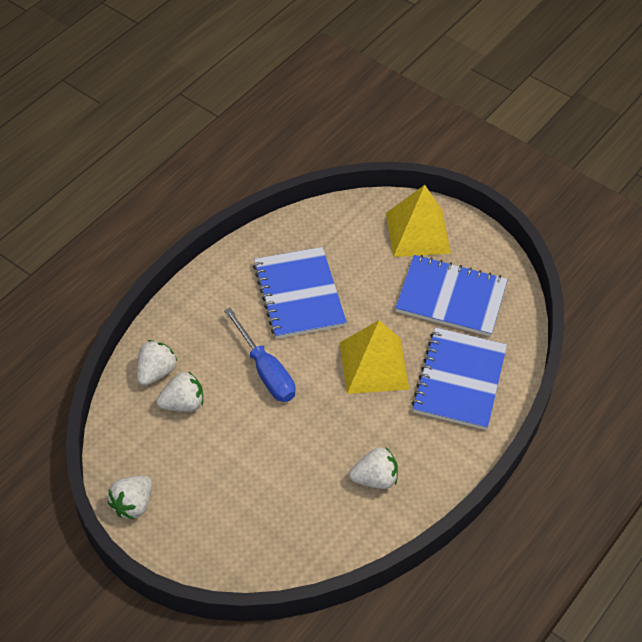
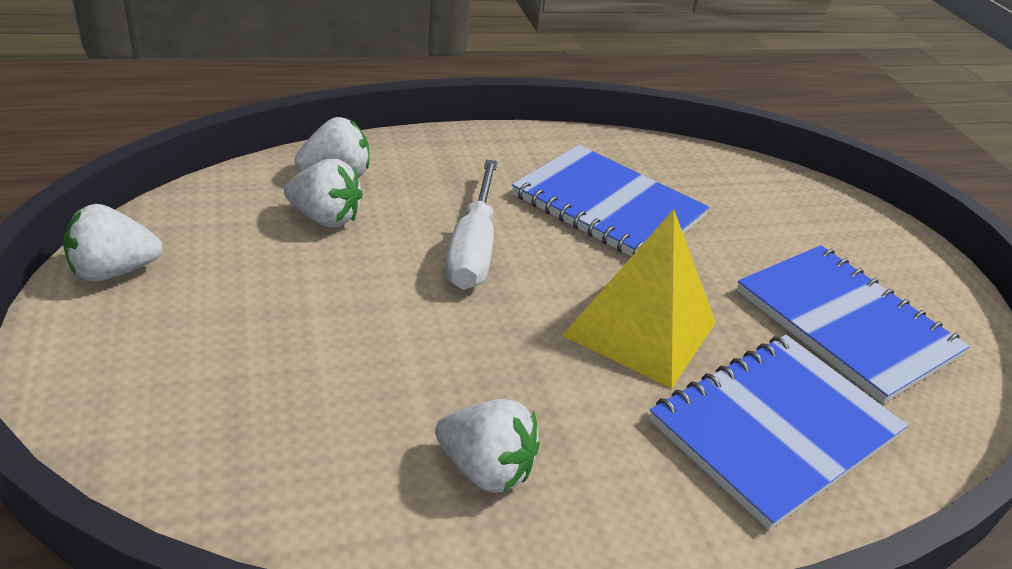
camera: 35 degrees right, 15 degrees down
blue screwdriver [224,308,296,402] -> white screwdriver [445,159,497,289]
blue notebook [253,247,347,339] -> blue notebook turned 75 degrees counterclockwise [512,145,709,257]
yellow pyramid [386,185,451,257] -> none

